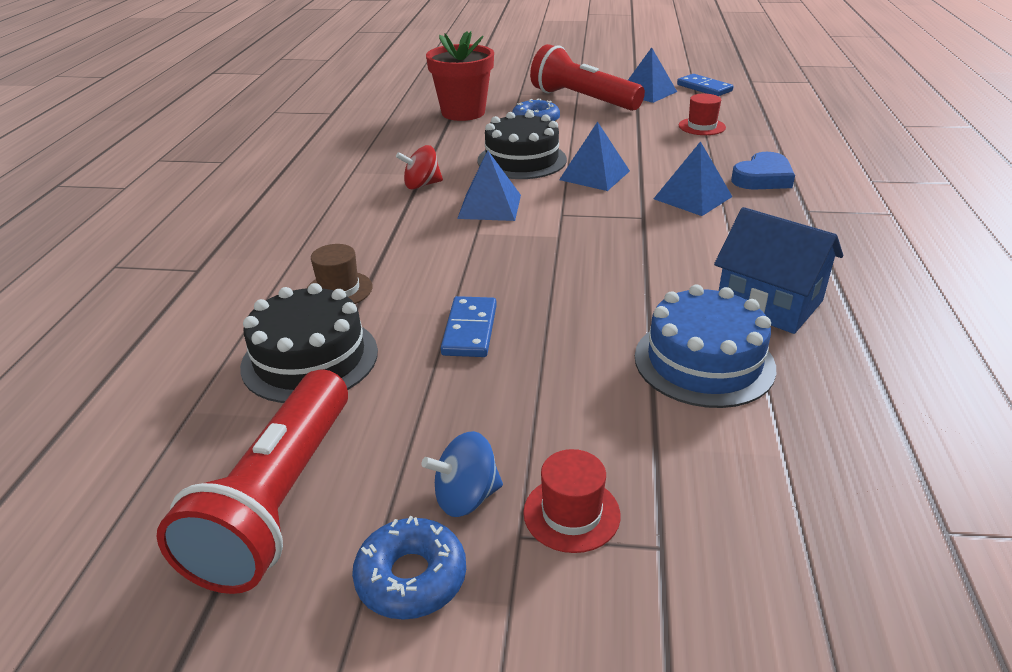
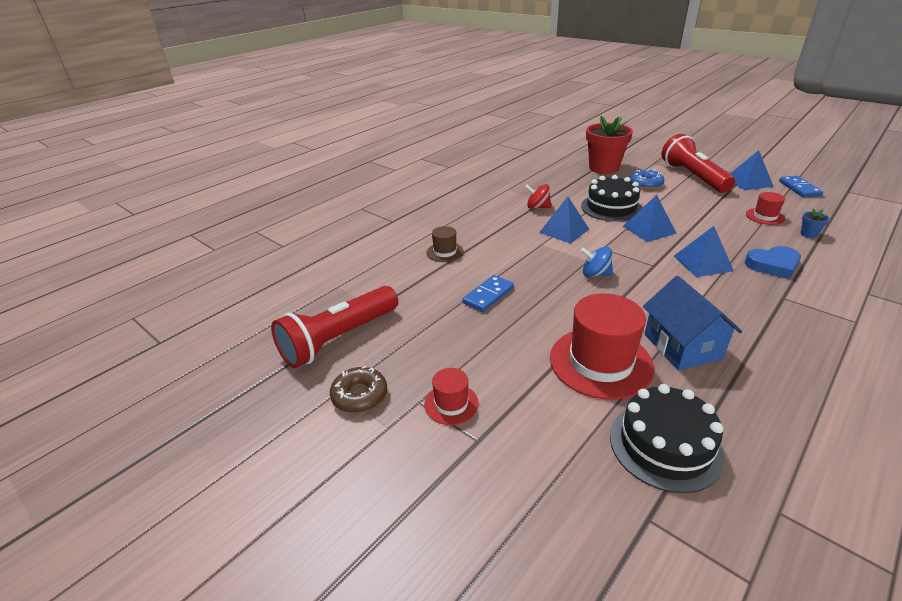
camera: 35 degrees right, 0 degrees up
black cake [240,283,378,403] -> black cake moved to [610,384,725,493]
blue donut [352,516,466,620] -> brown donut [330,366,387,413]
blue spinning top [422,431,503,517] -> blue spinning top moved to [581,247,613,277]
blue cake [635,285,776,408] -> red hat [550,293,655,400]
none -> blue flower pot [800,208,830,238]

